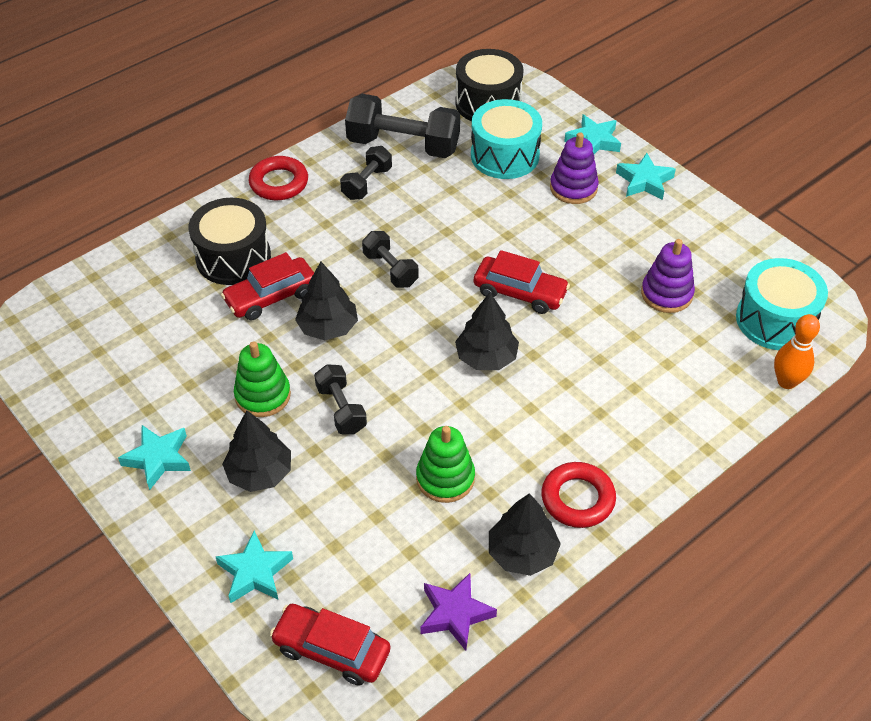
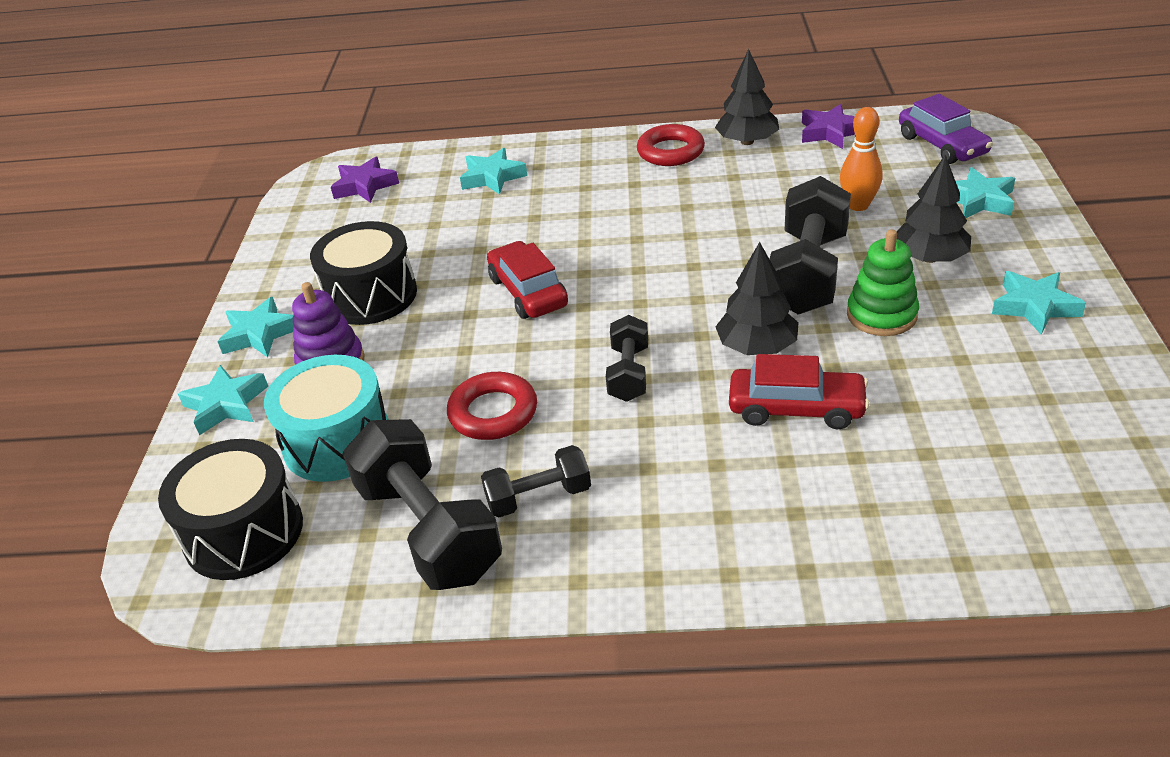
camera: 135 degrees left, 10 degrees down
black drum [188,198,271,285] -> black drum moved to [310,221,417,325]
red ring [249,156,308,200] -> red ring moved to [447,372,537,440]
red car [270,604,390,686] -> purple car [899,94,993,164]
black dumbbell [314,364,367,434] -> black dumbbell [770,176,851,315], size x1.82
green stacking toy [416,426,475,503] -> none
black tree [455,292,519,370] -> none
purple stacking toy [641,239,695,313] -> none
turquoise drum [736,258,828,350] -> purple star [331,157,399,203]
orange bowling pin [774,314,820,389] -> orange bowling pin moved to [840,107,883,211]
none -> turquoise star [460,148,527,195]

